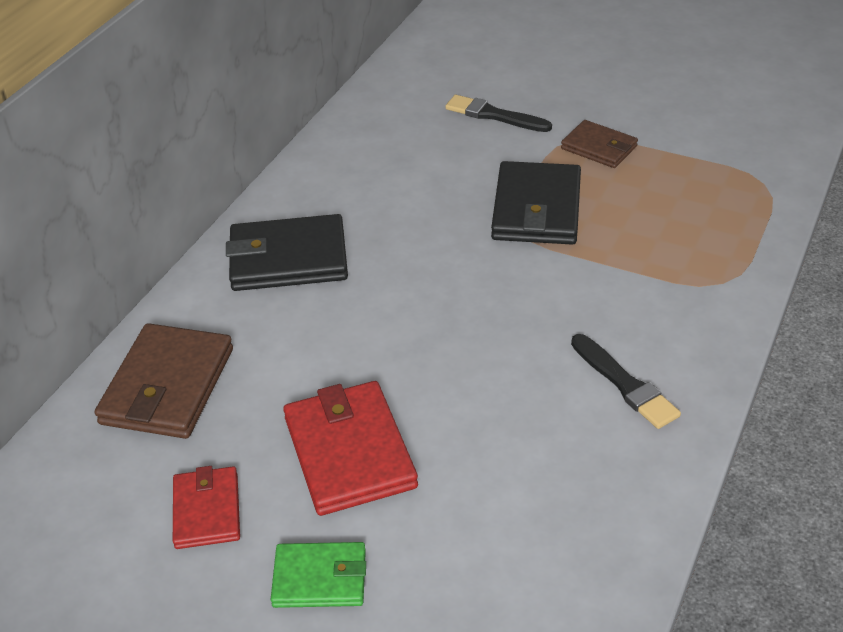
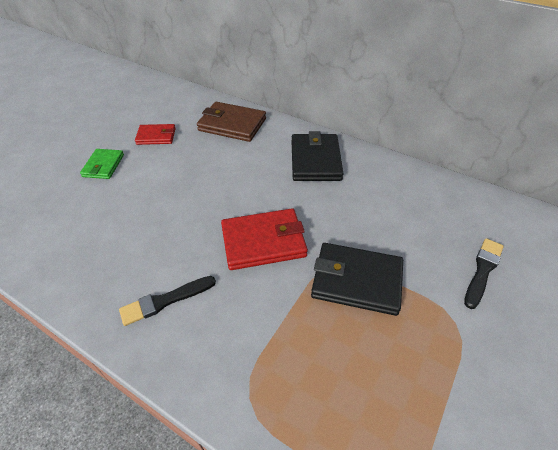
camera: 95 degrees right, 5 degrees up
red wallet [283,381,418,516] -> red wallet moved to [221,208,308,270]
brown wallet [561,120,638,168] -> none

